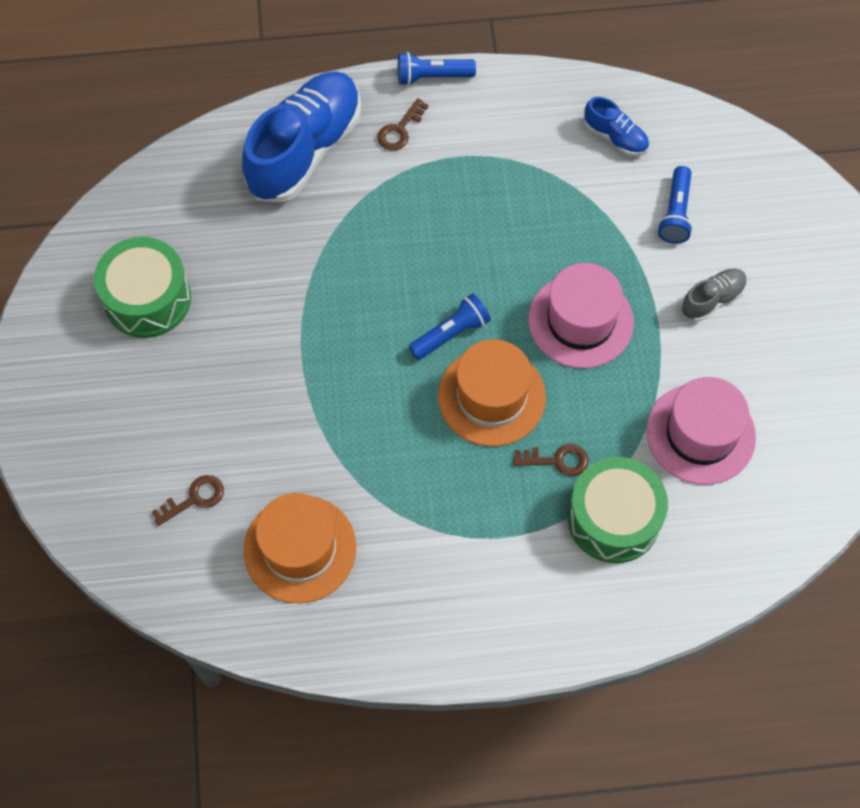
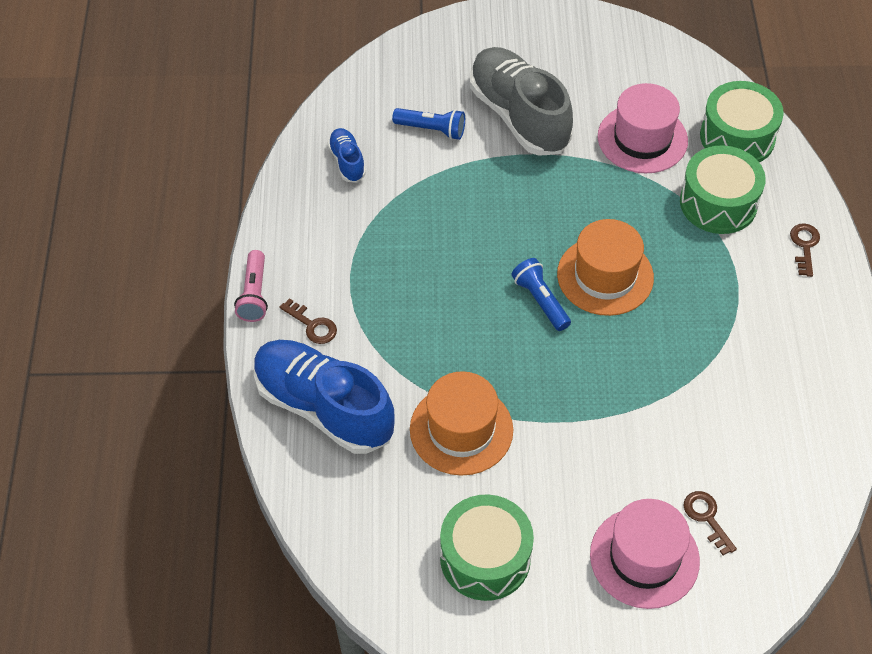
camera: 85 degrees left, 10 degrees down
orange hat [243,493,356,603] -> orange hat moved to [410,371,513,476]
blue flashlight [398,52,476,86] -> pink flashlight [234,250,268,322]
brown key [513,444,588,476] -> brown key moved to [790,223,820,277]
pink hat [528,263,634,368] -> pink hat moved to [590,499,700,609]
blue shoe [584,97,649,156] -> blue shoe turned 60 degrees counterclockwise [327,128,366,183]
grey shoe [681,269,747,322] -> grey shoe [470,47,573,156], size x2.18
none -> green drum [700,81,784,162]

